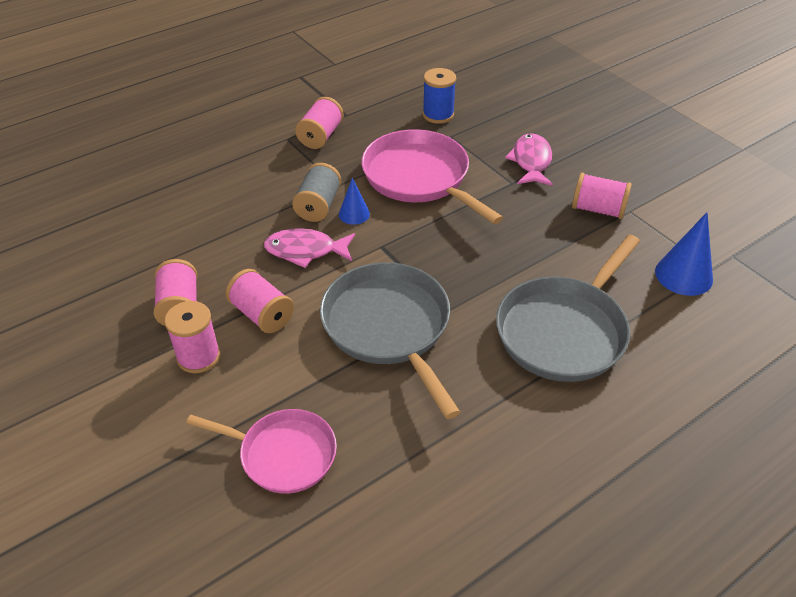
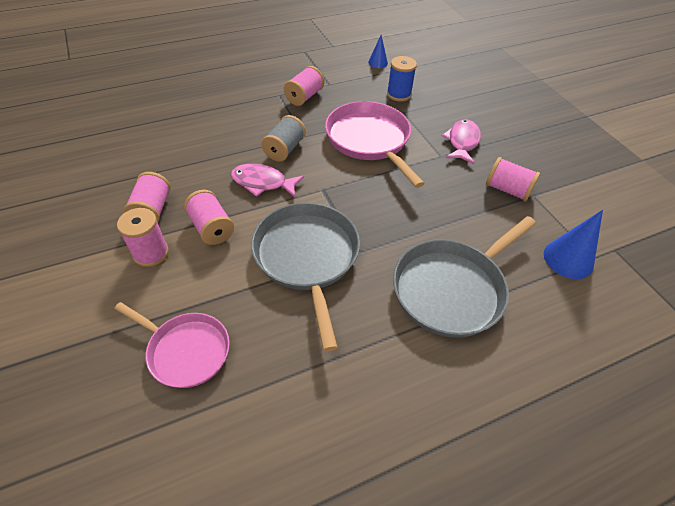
camera: 10 degrees right, 5 degrees up
blue cone [339,178,370,225] -> blue cone moved to [368,35,388,68]

